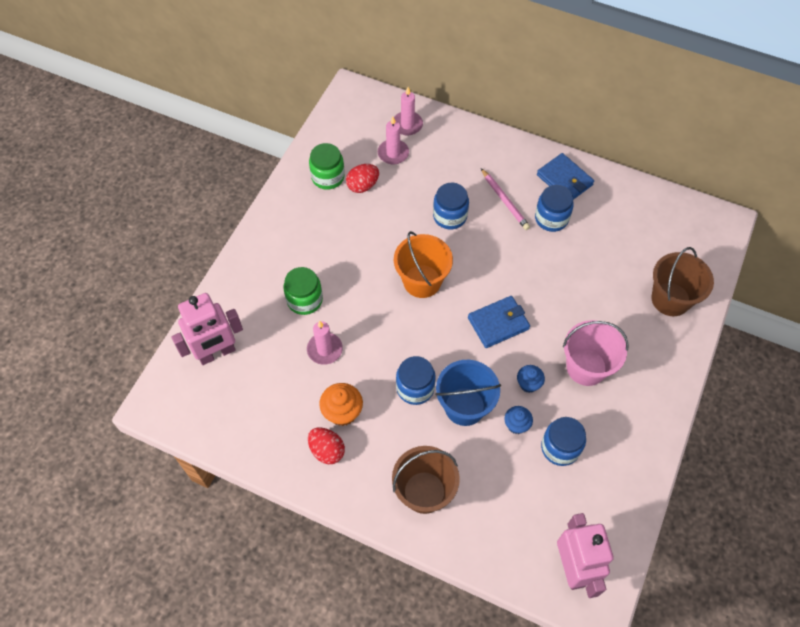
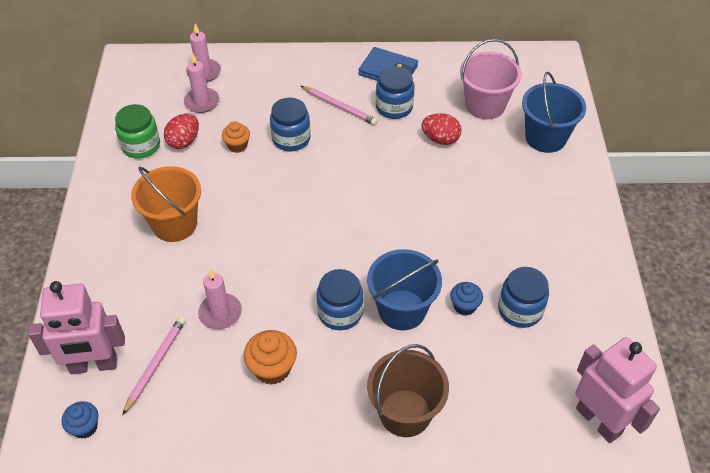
camera: 25 degrees left, 10 degrees down
pink robot [171,293,243,365] -> pink robot turned 45 degrees clockwise [28,281,125,374]
green jar [283,267,323,315] -> none
red egg [308,428,345,464] -> red egg moved to [421,113,462,145]
orange bucket [394,231,453,298] -> orange bucket moved to [131,166,201,242]
blue wallet [468,296,530,348] -> none
blue cupcake [517,365,545,393] -> blue cupcake moved to [62,401,98,439]
pink bucket [563,320,629,386] -> pink bucket moved to [460,39,522,120]
brown bucket [652,247,714,316] -> blue bucket [522,72,586,153]
none -> pink pencil [122,316,186,415]
none -> orange cupcake [222,121,250,153]

